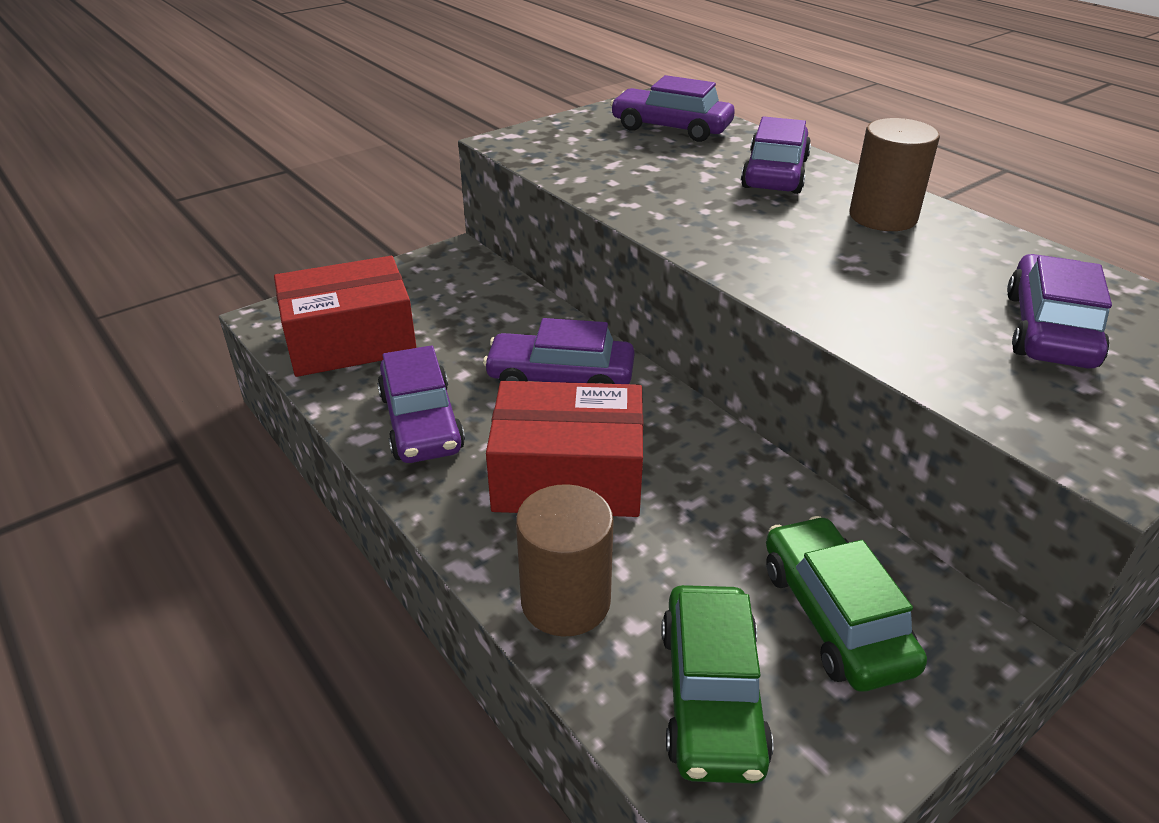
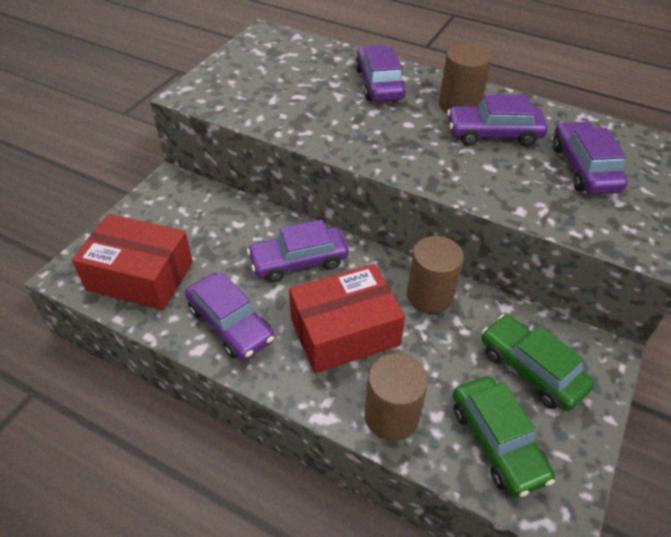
camera: 25 degrees left, 10 degrees up
red box [274,256,417,377] -> red box turned 60 degrees clockwise [72,214,193,310]
purple car [610,75,735,142] -> purple car moved to [447,95,548,146]
none -> brown cylinder [407,236,464,313]

